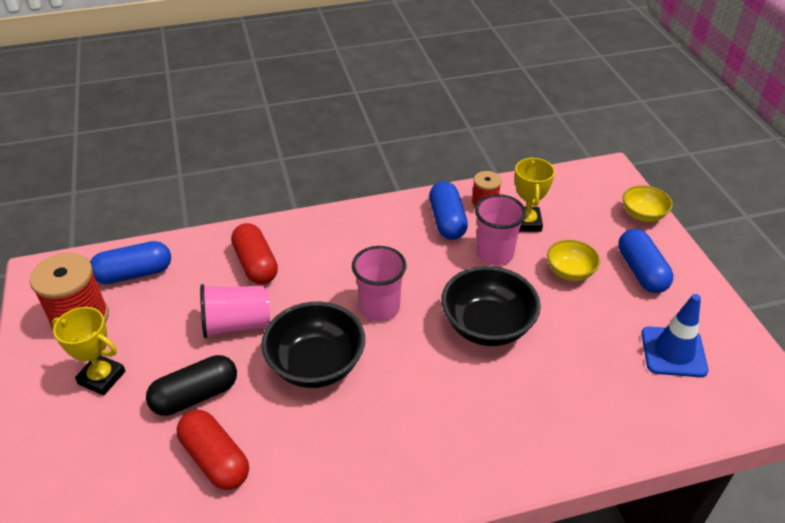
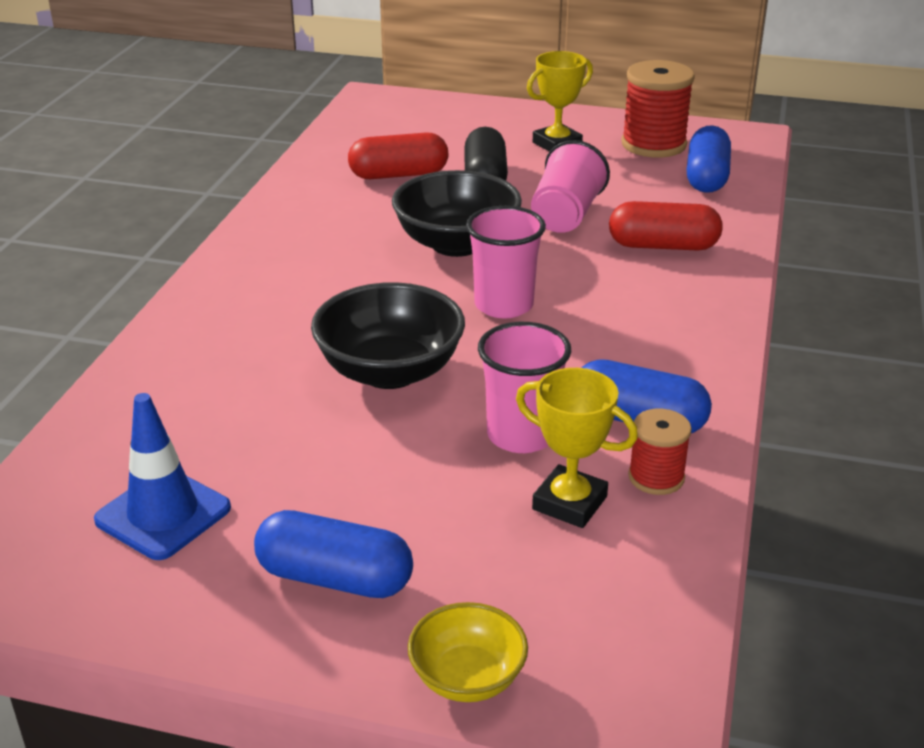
camera: 120 degrees right, 10 degrees down
yellow bowl [547,240,600,281] -> none

